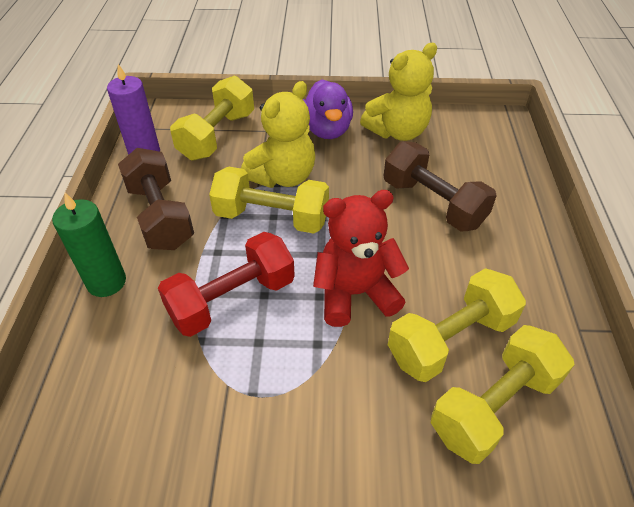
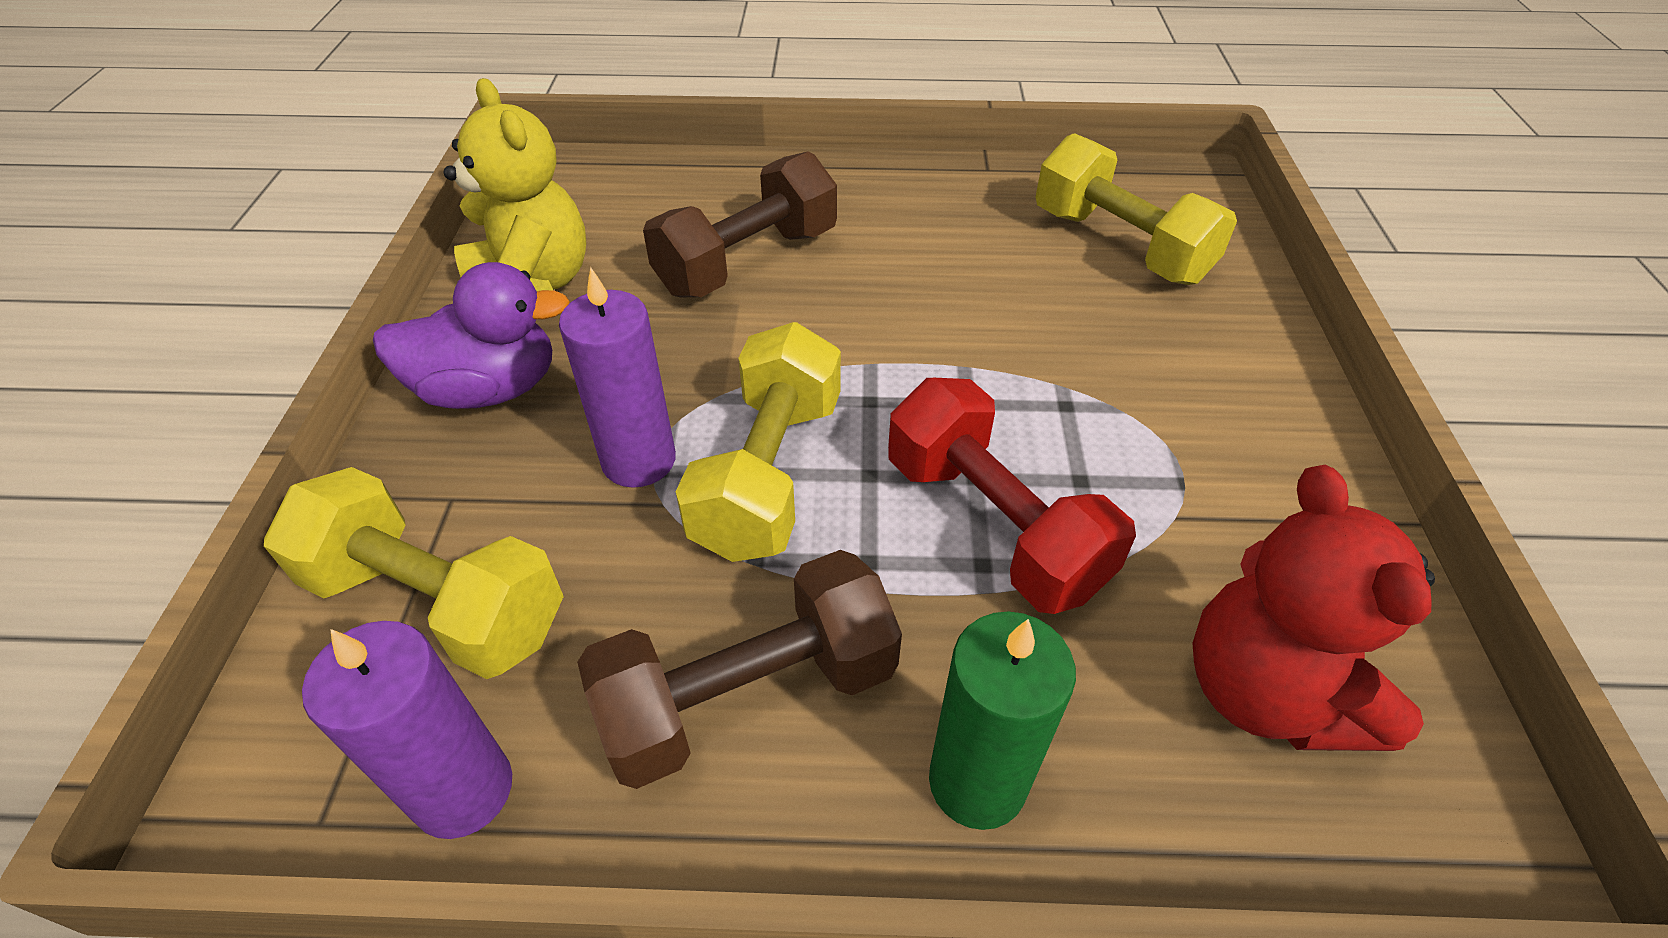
camera: 90 degrees left, 0 degrees up
yellow teddy bear [241,81,315,188] -> purple candle [559,267,676,488]
red teddy bear [313,190,409,327] -> red teddy bear moved to [1192,465,1435,751]
yellow dumbbell [388,268,526,382] -> none

